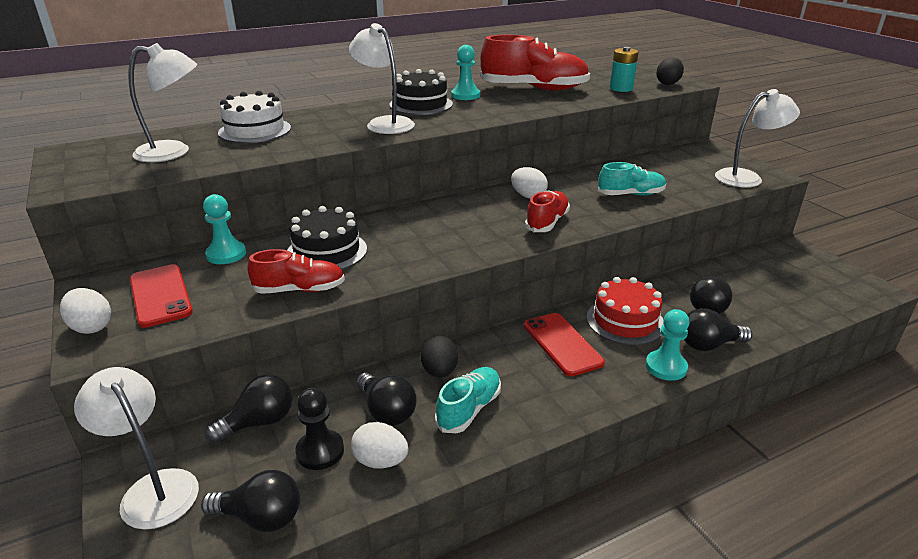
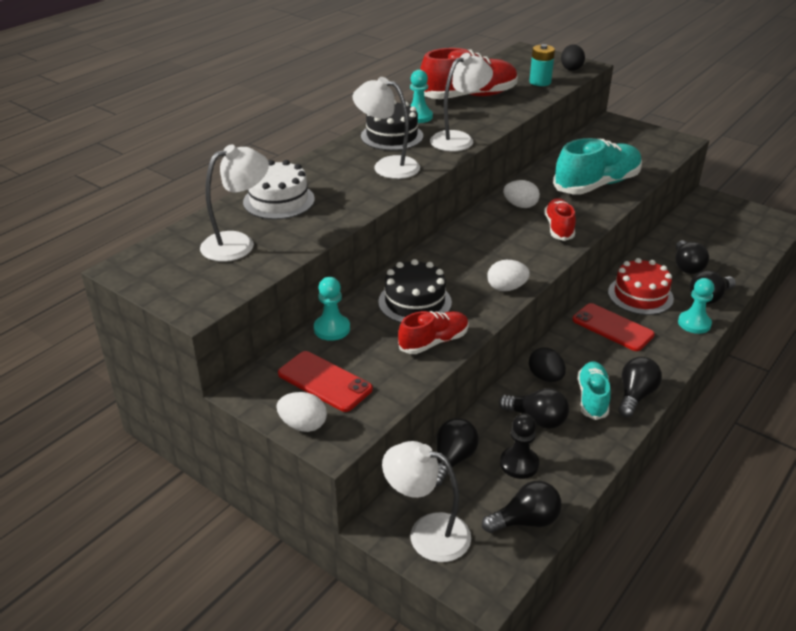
camera: 25 degrees left, 5 degrees up
white egg [351,422,408,469] -> white egg moved to [487,260,530,291]
turquoise shoe [598,162,666,195] -> turquoise shoe [553,138,642,194], size x1.75
white lamp [715,89,800,187] -> white lamp moved to [430,53,493,151]
none -> black light bulb [618,357,662,417]

